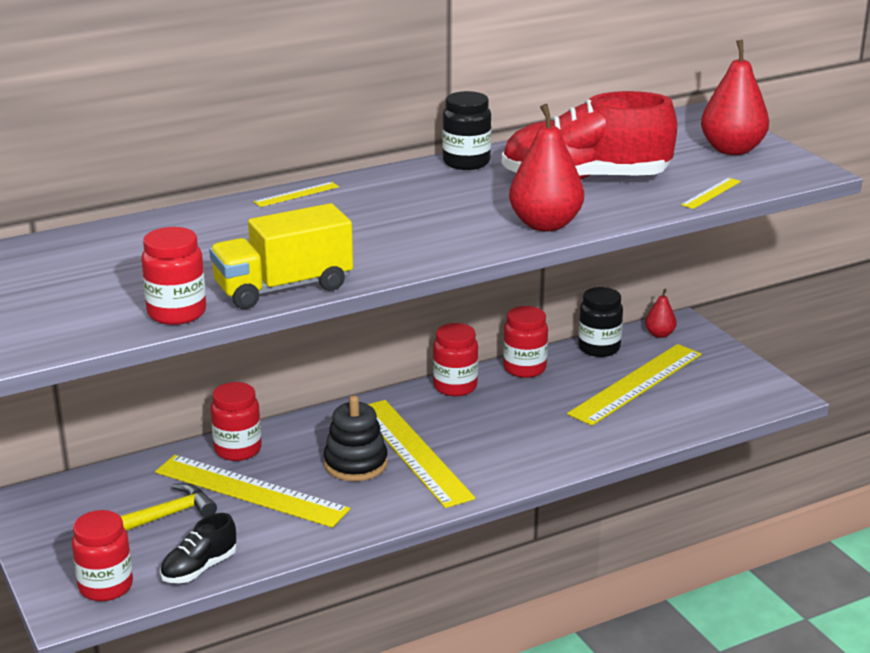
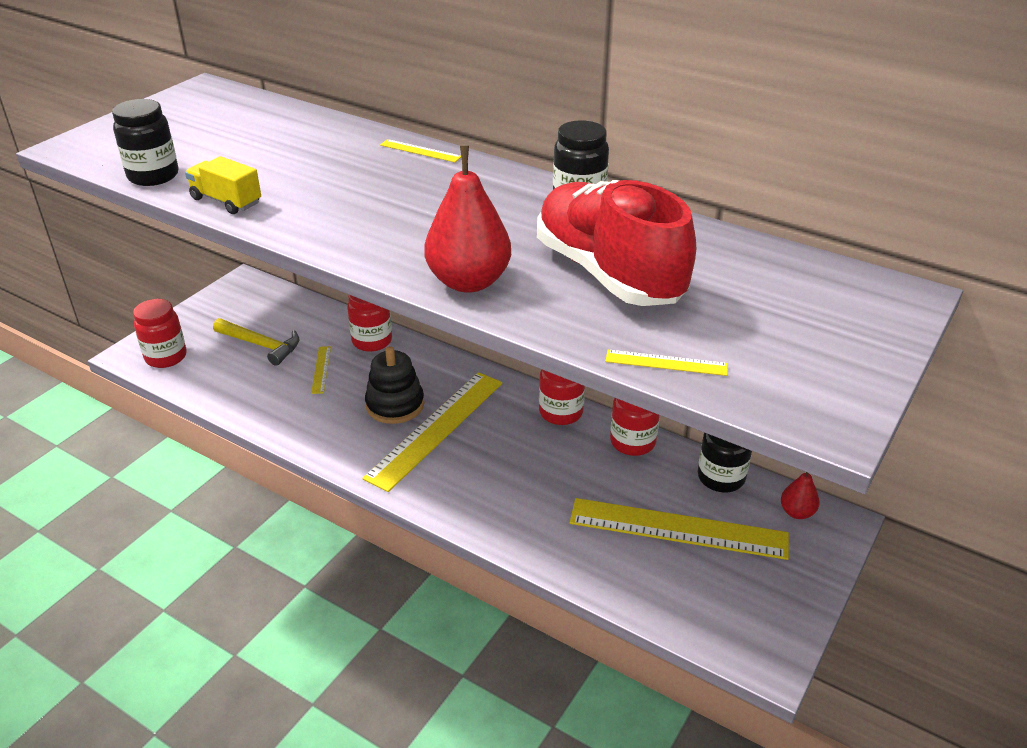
camera: 60 degrees right, 10 degrees up
red jar [141,227,206,325] -> black jar [112,99,179,186]
yellow ruler [155,455,350,528] -> yellow ruler [311,346,331,394], size x0.42
black shoe [160,513,236,583] -> none
yellow truck [209,203,353,309] -> yellow truck [185,156,261,214], size x0.61
red pear [701,39,769,155] -> none

